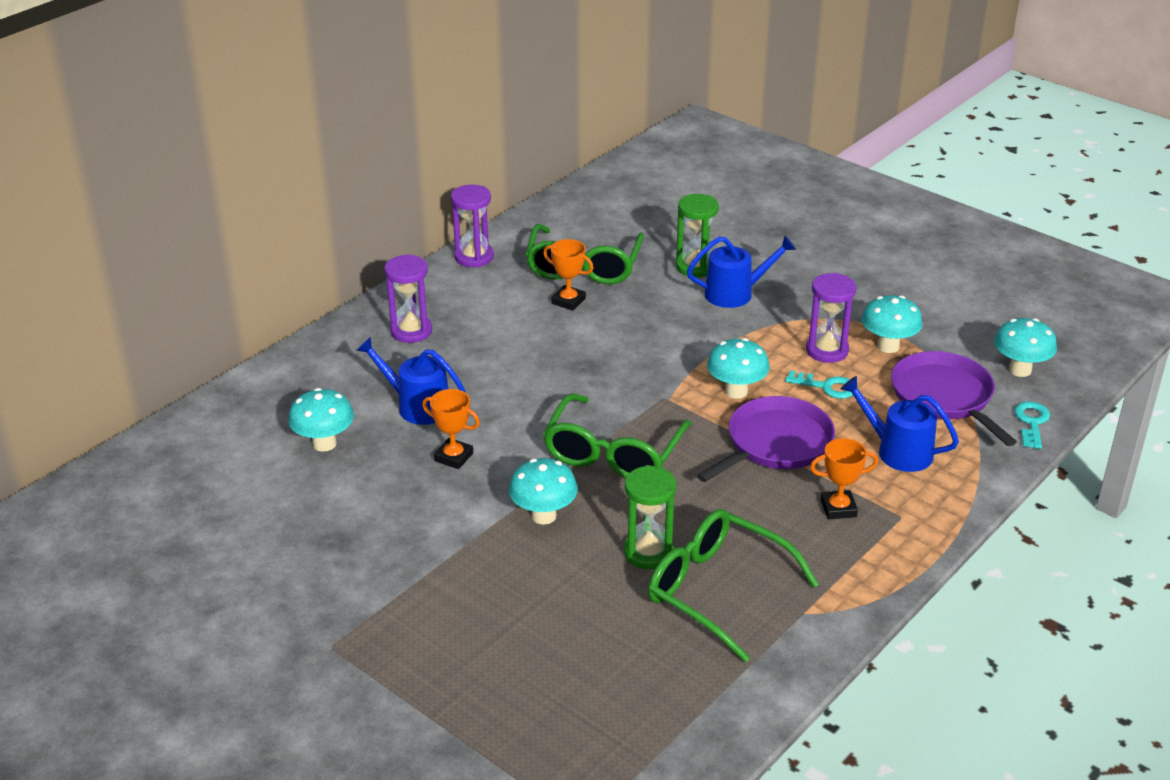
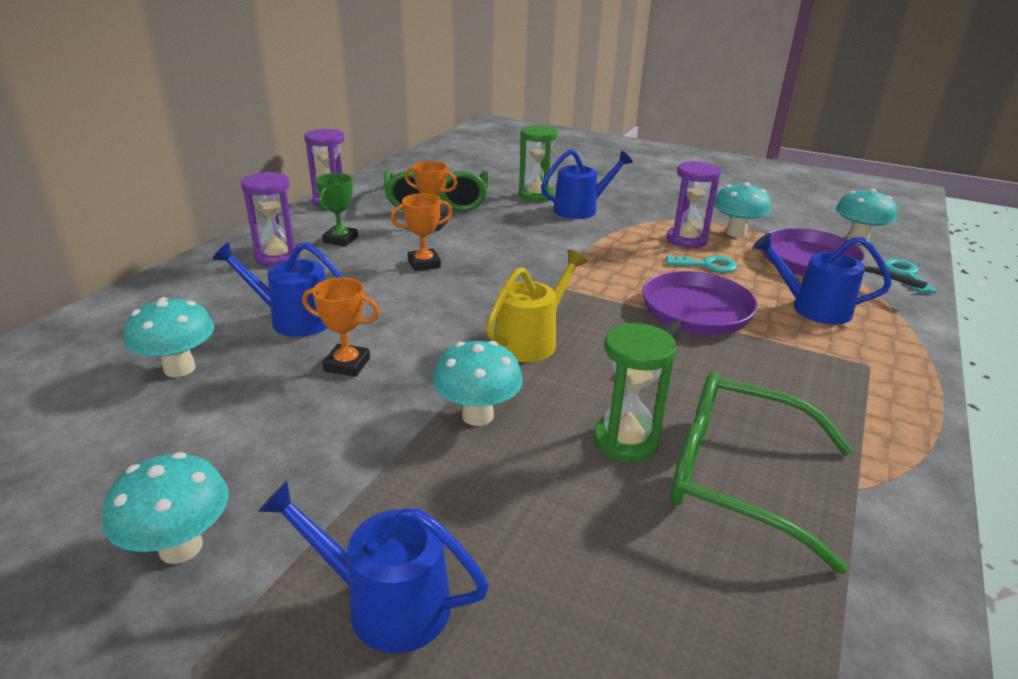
camera: 15 degrees left, 5 degrees down
green glasses [543,393,692,478] -> yellow watering can [486,250,588,362]
turquoise mushroom [707,338,769,399] -> turquoise mushroom moved to [103,452,229,564]
orange trophy [810,438,878,520] -> orange trophy moved to [391,193,453,271]
none -> blue watering can [258,481,489,653]
none -> green trophy [315,173,358,247]

